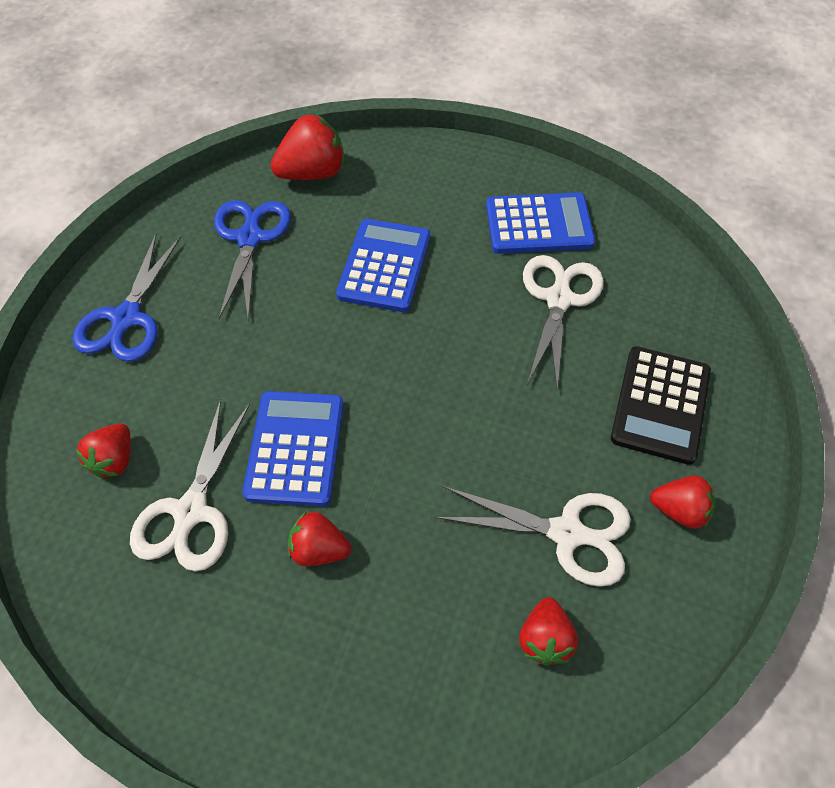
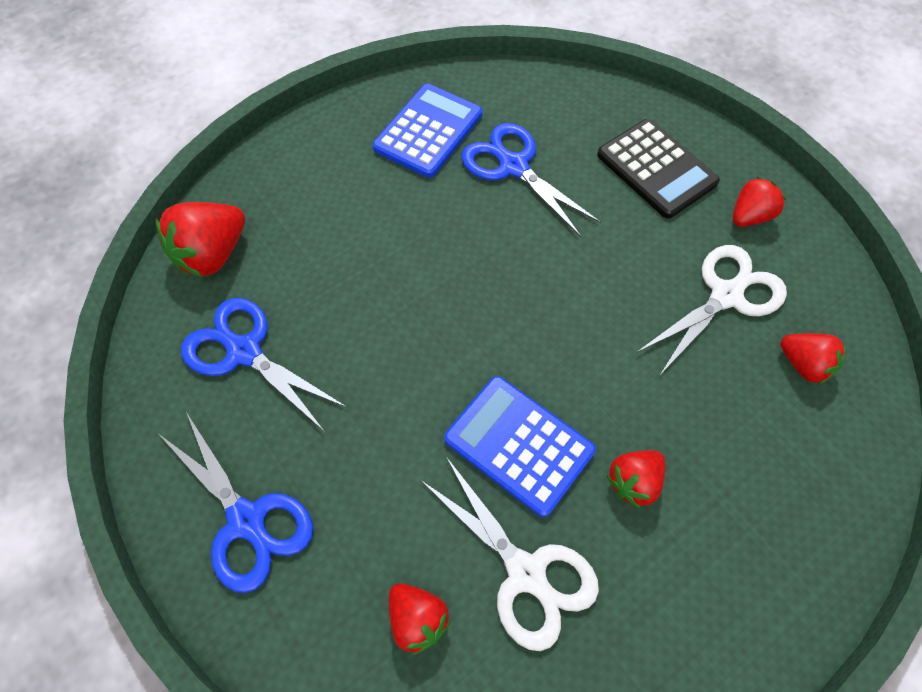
camera: 55 degrees left, 5 degrees up
red strawberry [271,114,345,180] -> red strawberry turned 150 degrees counterclockwise [156,202,245,277]
blue calculator [336,219,430,312] -> none
white scissors [523,255,604,390] -> blue scissors [462,123,601,237]

